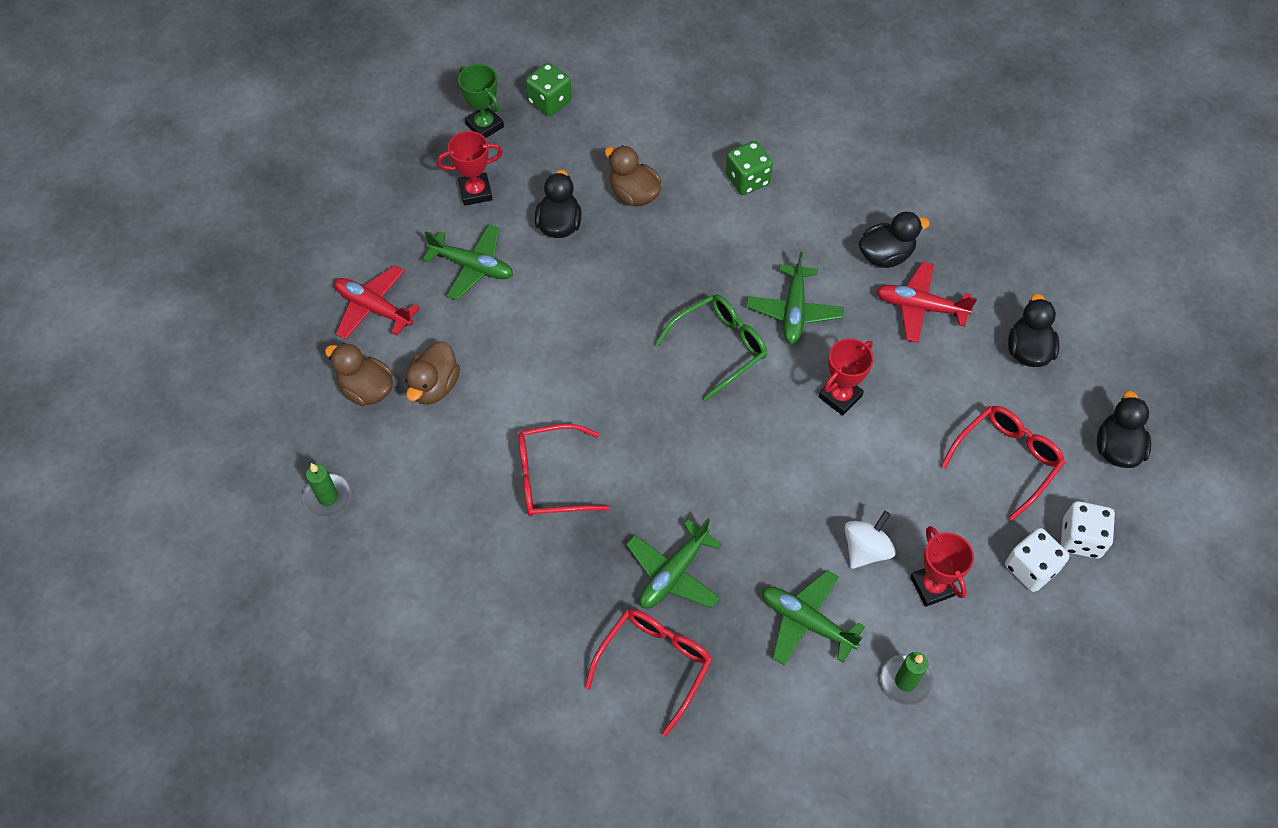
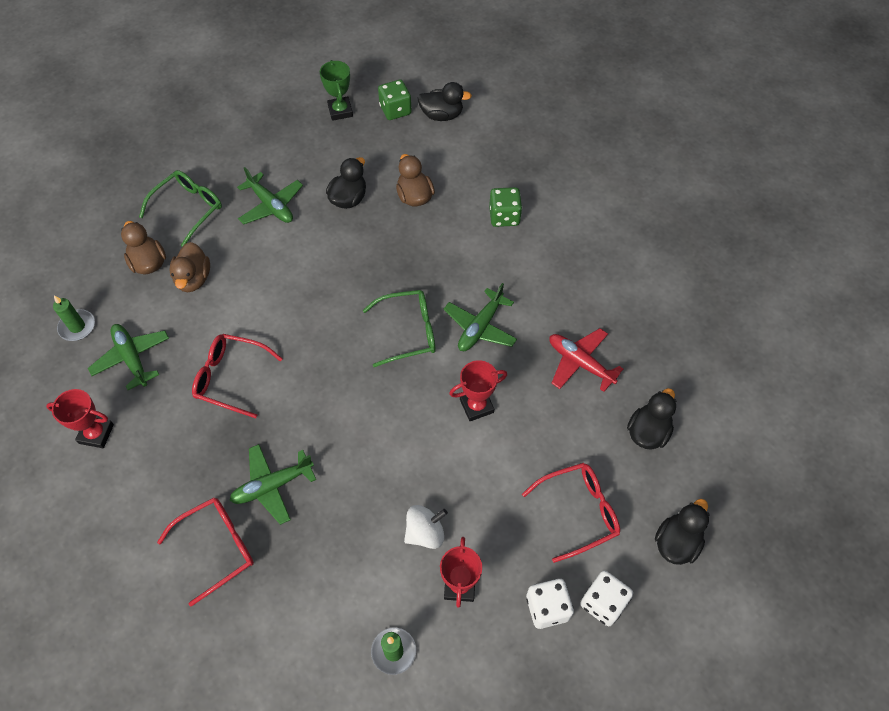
camera: 25 degrees right, 0 degrees up
red plane [334,265,420,340] -> green glasses [139,170,222,247]
brown duck [405,341,460,405] -> brown duck turned 45 degrees counterclockwise [170,242,210,292]
red trophy [437,131,503,206] -> red trophy moved to [46,389,114,448]
green plane [762,570,865,666] -> green plane moved to [88,324,169,390]
black duck [859,211,930,268] -> black duck moved to [418,82,472,121]

